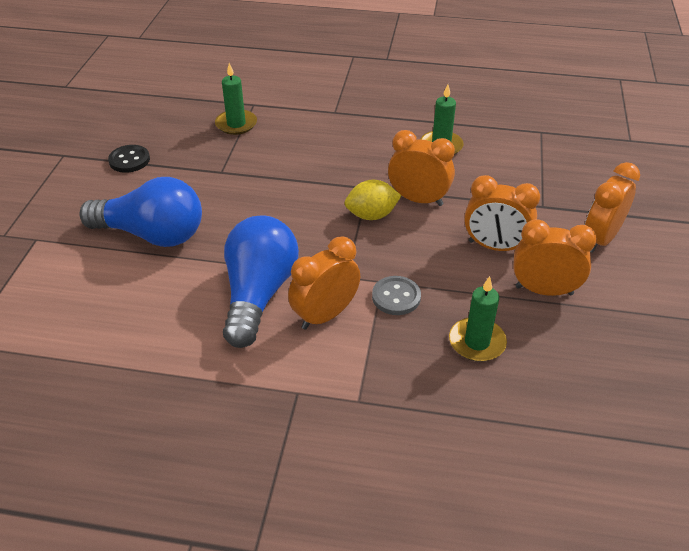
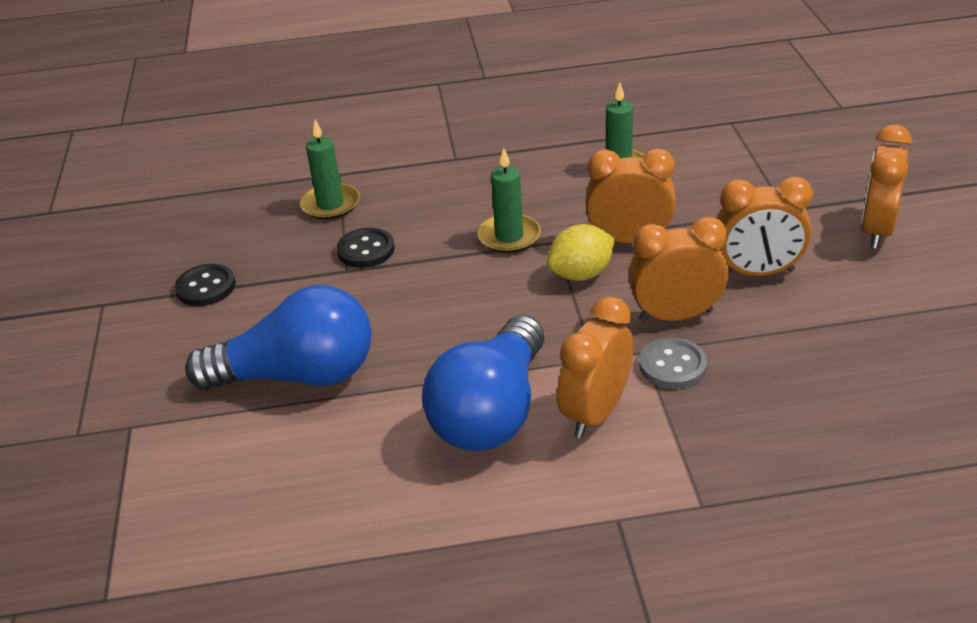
camera: 15 degrees left, 5 degrees down
blue light bulb [223,216,299,348] -> blue light bulb turned 150 degrees counterclockwise [422,315,544,451]
green candle [449,276,507,362] -> green candle moved to [478,148,541,253]
orange clock [513,219,597,296] -> orange clock moved to [628,217,729,322]
none -> black button [337,228,395,268]

